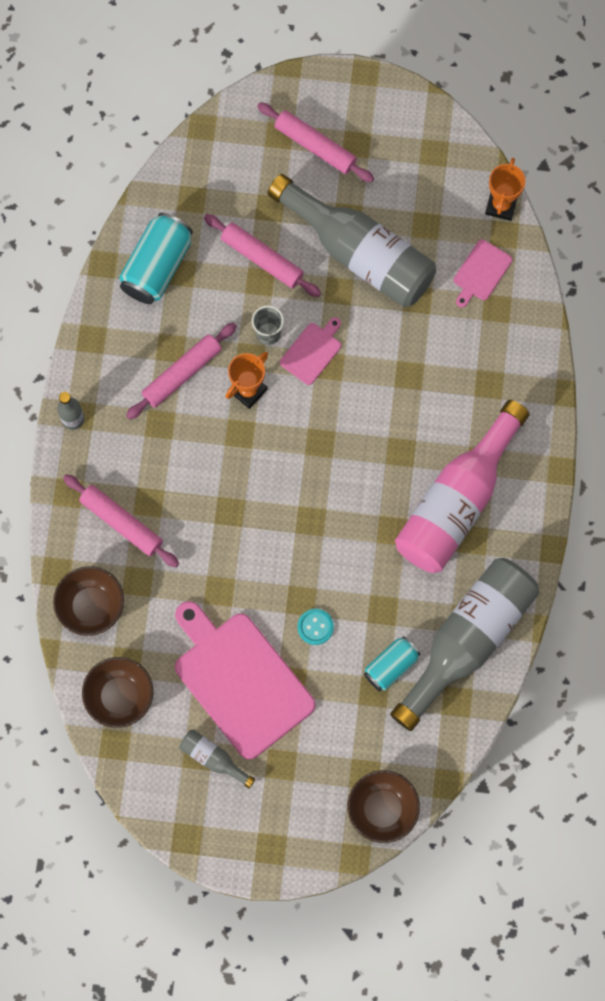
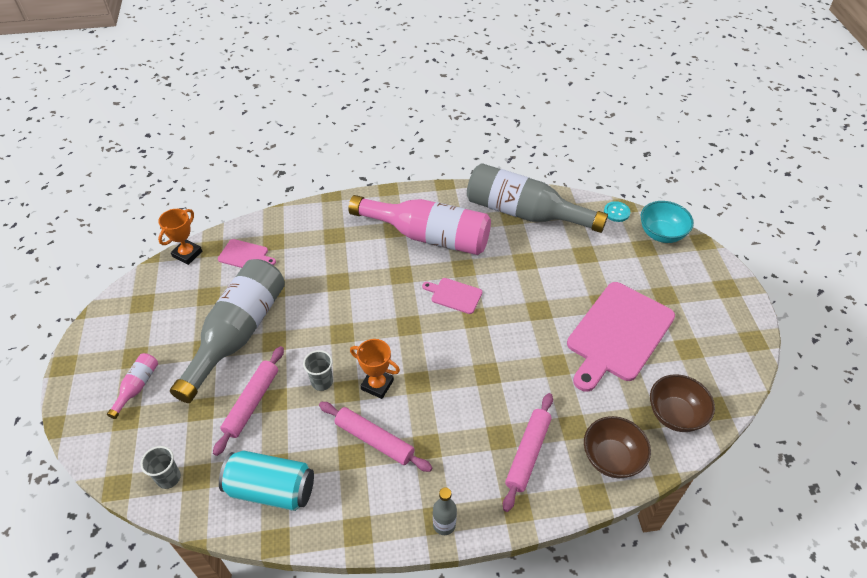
camera: 105 degrees left, 25 degrees down
grey bottle [179,730,255,788] -> none
pink rolling pin [257,102,374,182] -> pink bottle [107,353,158,419]
pink cutting board [280,317,341,385] -> pink cutting board moved to [422,278,482,314]
turquoise button [298,609,334,645] -> turquoise button moved to [604,201,630,222]
brown bowl [348,770,420,843] -> turquoise bowl [641,201,694,243]
turquoise can [364,636,421,691] -> none
orange trophy [485,158,526,221] -> orange trophy turned 60 degrees counterclockwise [158,209,202,265]
none -> grey cup [140,446,181,489]

